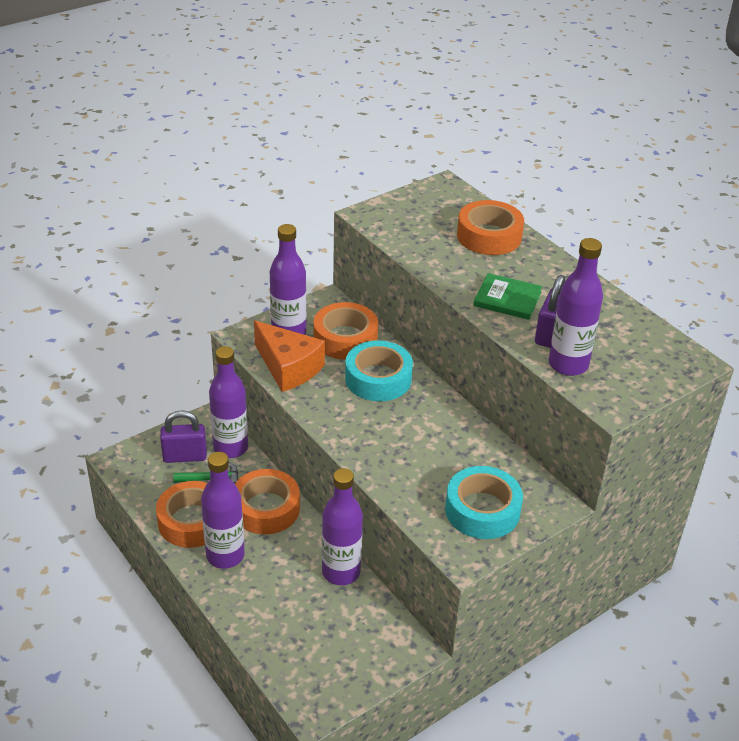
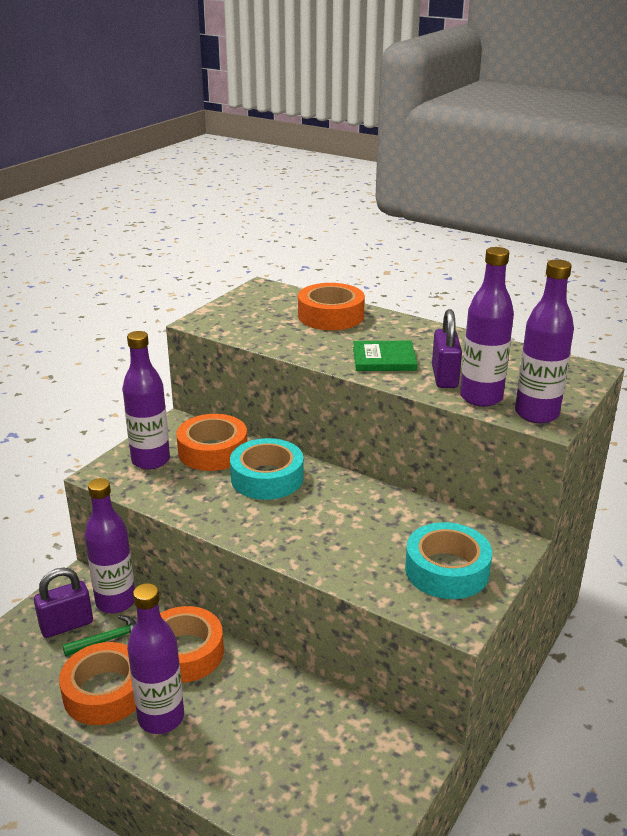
camera: 20 degrees left, 10 degrees down
orange cheese [254,320,325,392] -> none
purple bottle [322,468,363,585] -> purple bottle moved to [515,259,574,423]

